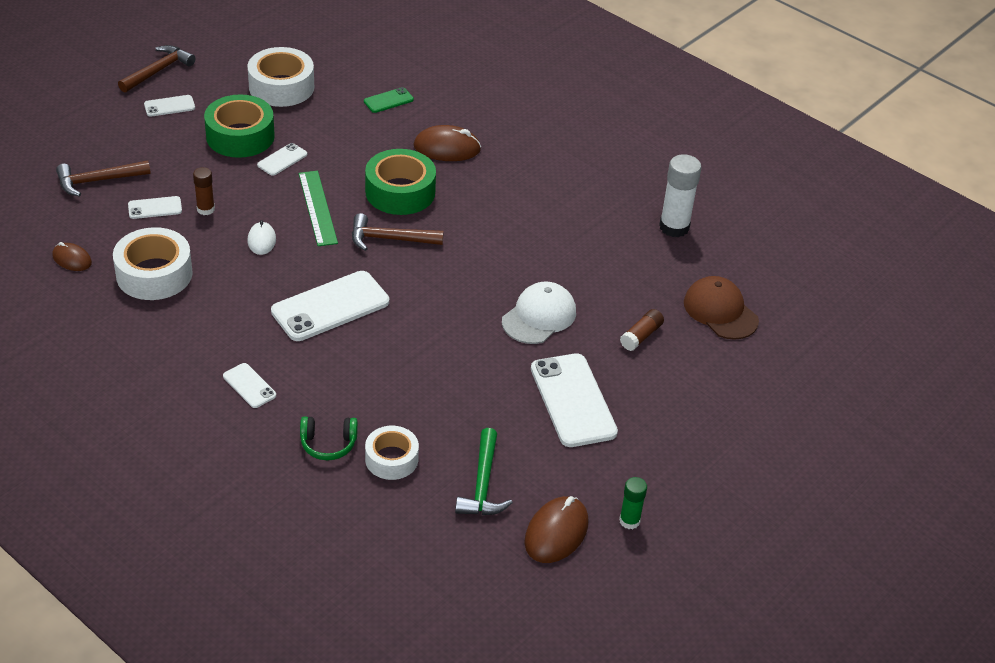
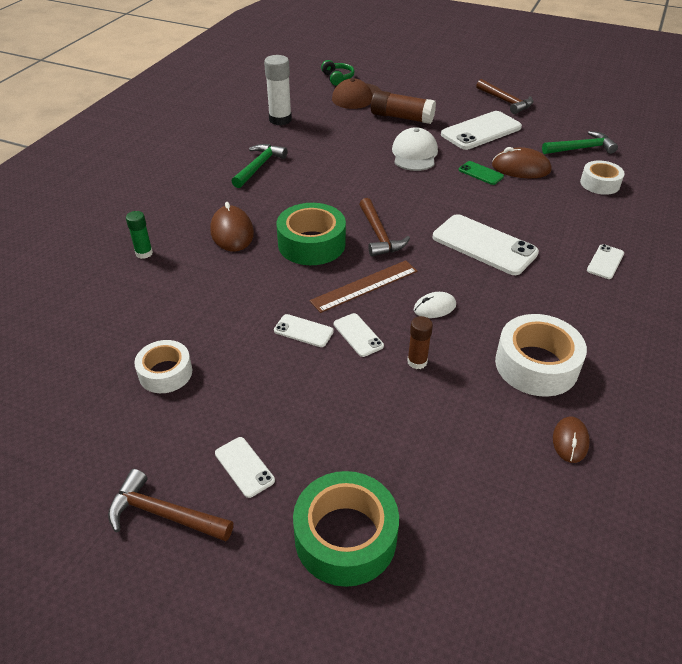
camera: 105 degrees left, 0 degrees up
brown hammer [56,160,151,197] -> brown hammer moved to [476,79,533,114]
white phone [128,196,182,219] -> white phone moved to [334,313,384,357]
green tape [204,94,275,158] -> green tape moved to [293,471,399,587]
white tape [247,47,314,107] -> white tape [134,340,192,393], size x0.64
green ruler [299,171,338,246] -> brown ruler [310,260,417,313]
green headphones [300,416,358,460] -> green headphones moved to [321,60,355,86]
green phone [364,87,414,113] -> green phone moved to [459,161,504,185]
white cap [502,281,576,344] -> white cap turned 75 degrees clockwise [392,127,438,171]
brown mouse [524,496,588,563] -> brown mouse moved to [492,147,551,178]
green glue stick [619,477,647,529] -> green glue stick moved to [126,211,153,259]
brown glue stick [620,309,664,351] -> brown glue stick [371,90,436,124], size x1.74
none -> green hammer [231,144,288,188]

